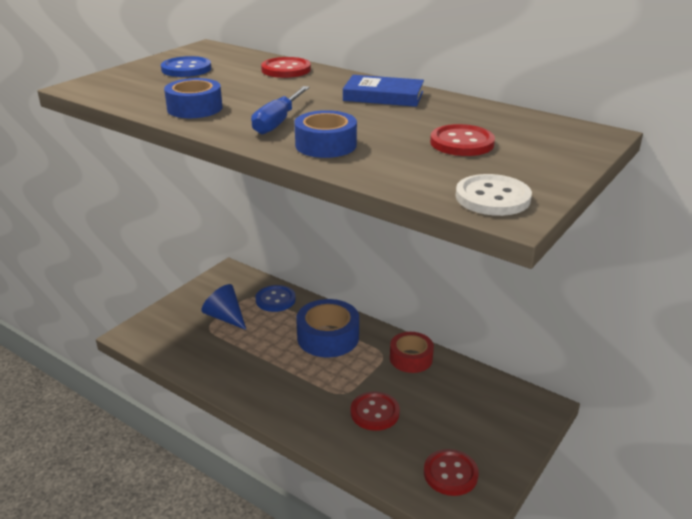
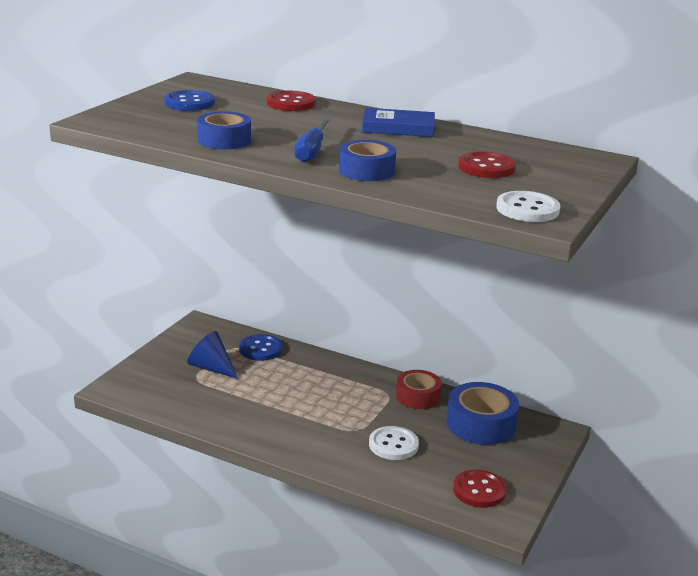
camera: 10 degrees left, 5 degrees down
blue tape [296,299,359,357] -> blue tape moved to [447,382,519,445]
red button [351,391,400,431] -> white button [369,426,419,460]

